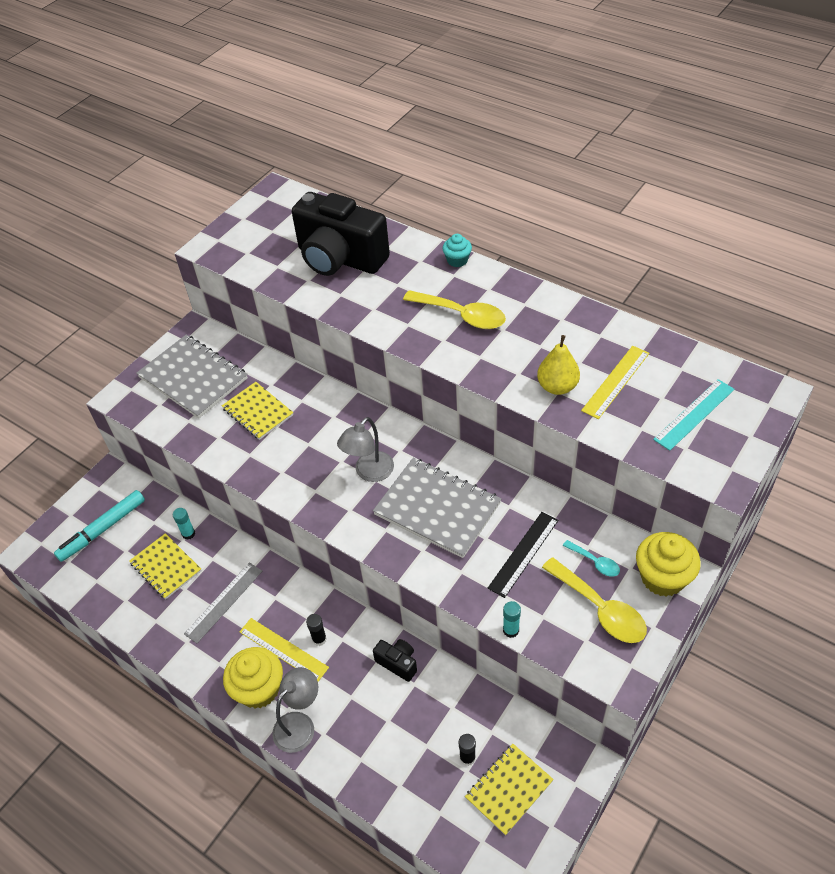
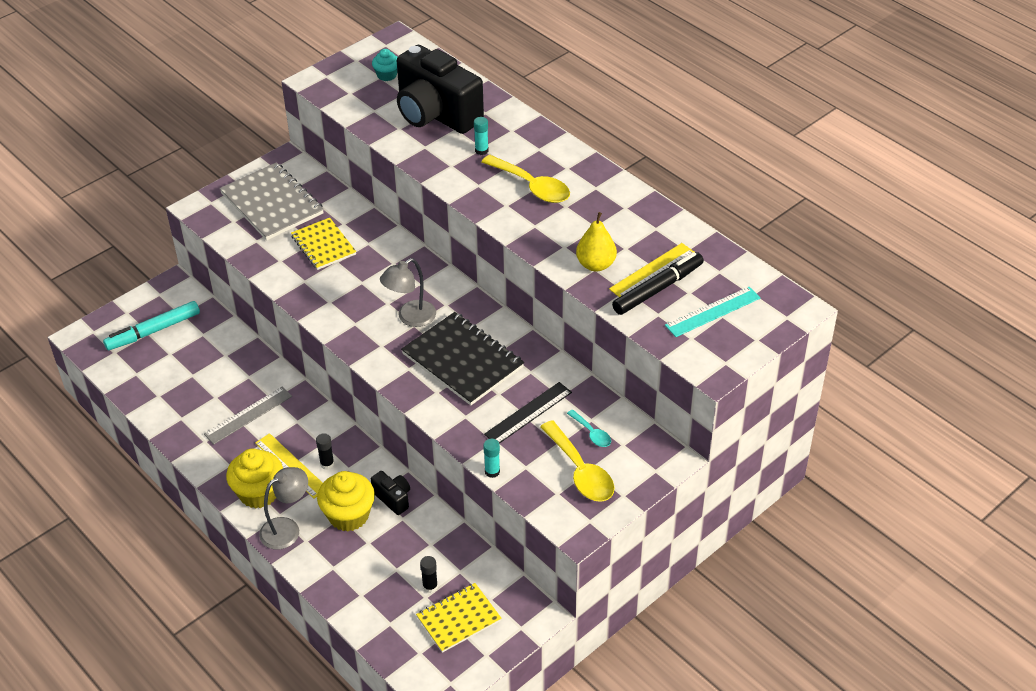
camera: 10 degrees right, 5 degrees down
yellow notebook [129,533,202,599] -> none
turquoise glue stick [173,508,195,540] -> turquoise glue stick moved to [474,117,489,155]
grey notebook [373,458,502,558] -> black notebook [401,312,524,405]
turquoise cupcake [442,234,472,267] -> turquoise cupcake moved to [372,49,397,81]
yellow cupcake [636,532,701,597] -> yellow cupcake moved to [317,471,375,531]
none -> black marker [612,252,704,315]

